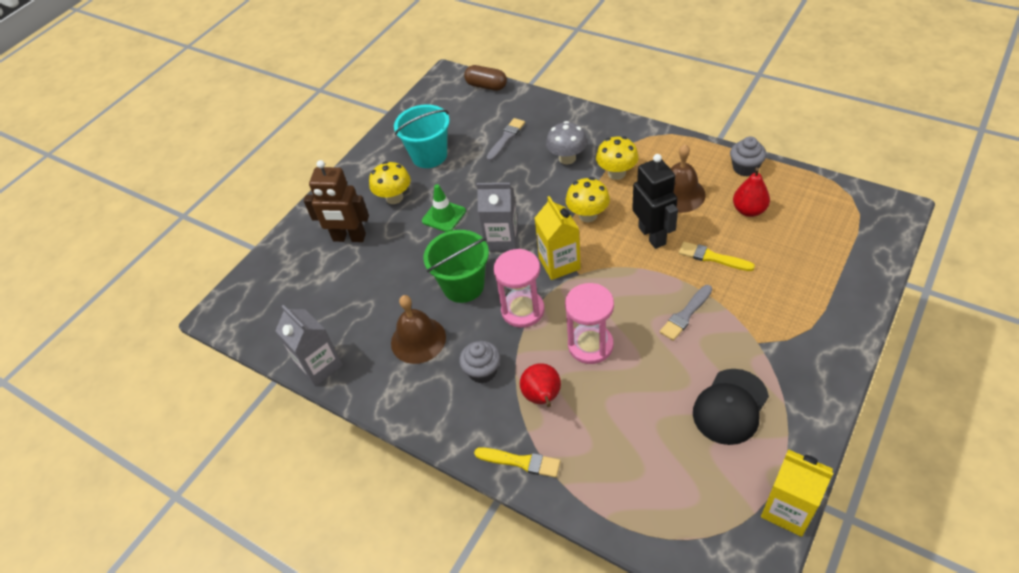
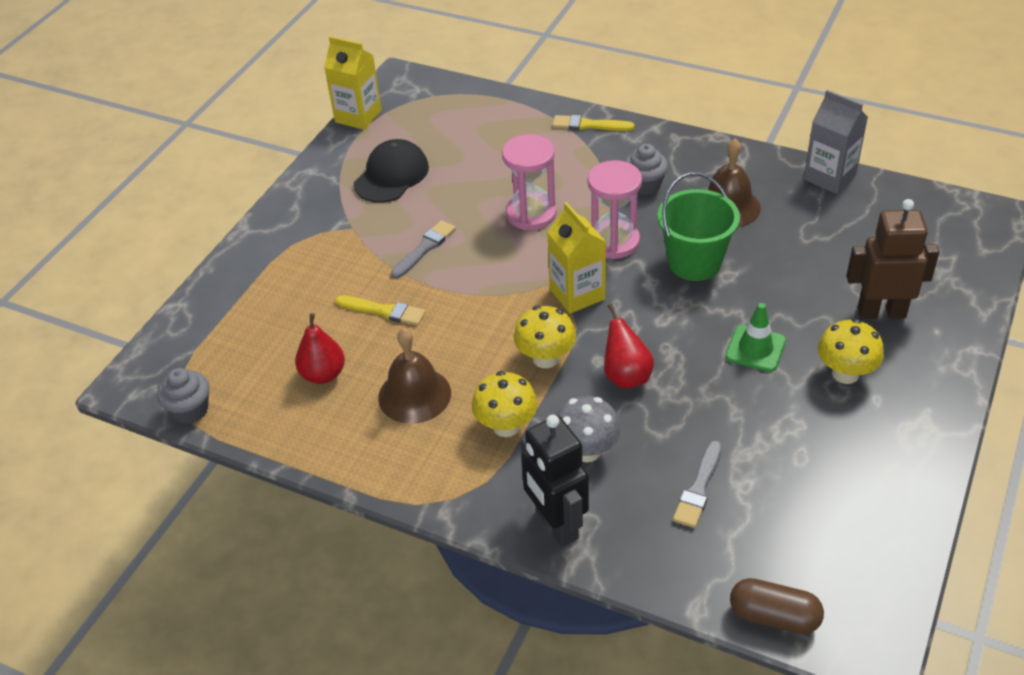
camera: 170 degrees right, 5 degrees down
turquoise bucket [394,104,450,168] -> none
grey carton [477,183,519,251] -> none
red pear [520,363,561,407] -> red pear moved to [604,304,654,389]
black robot [632,154,678,249] -> black robot moved to [521,415,589,547]
grey cupcake [730,137,766,176] -> grey cupcake moved to [157,368,210,424]

